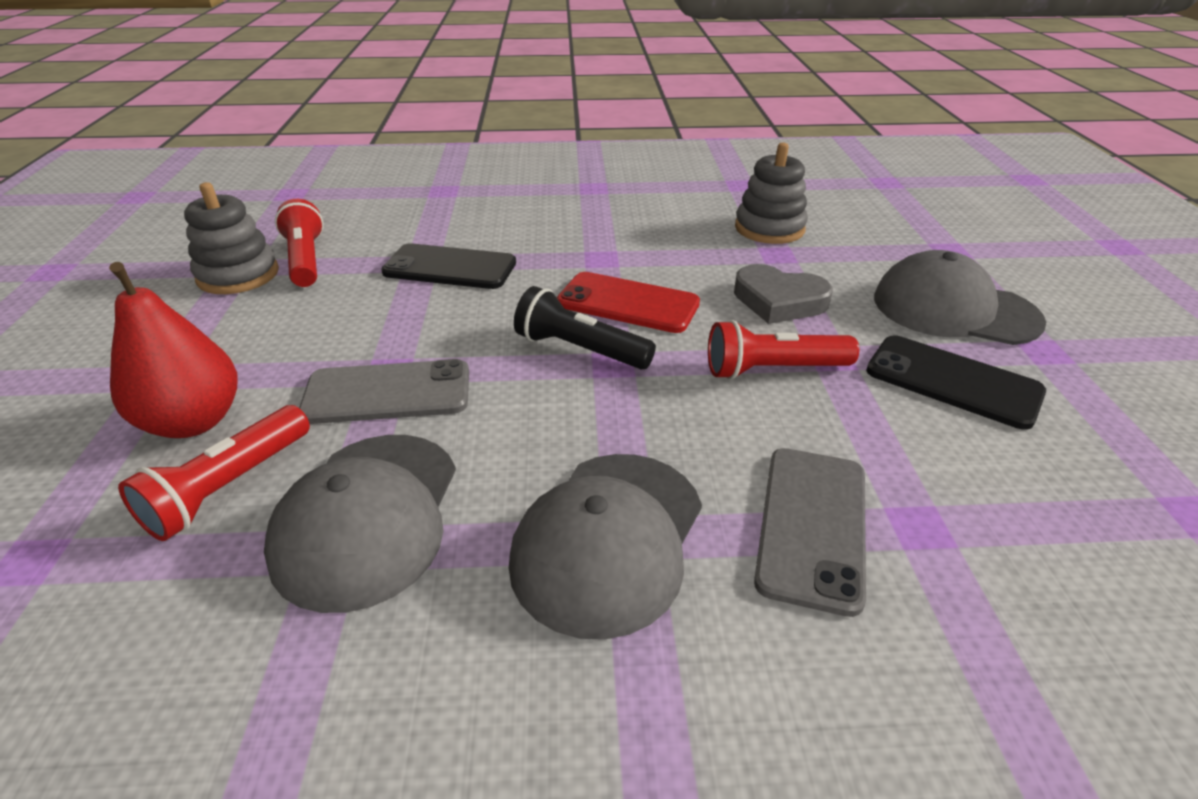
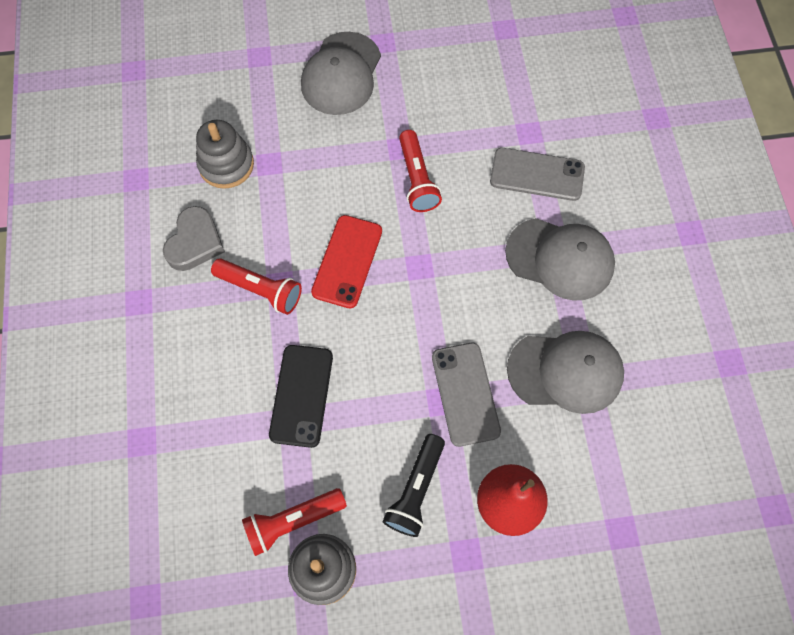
camera: 95 degrees left, 30 degrees up
red flashlight [118,405,310,541] -> red flashlight moved to [211,258,302,315]
black flashlight [514,286,656,369] -> black flashlight moved to [383,434,445,537]
grey heart [734,264,833,324] -> grey heart moved to [163,206,225,271]
black phone [866,335,1046,430] -> none

